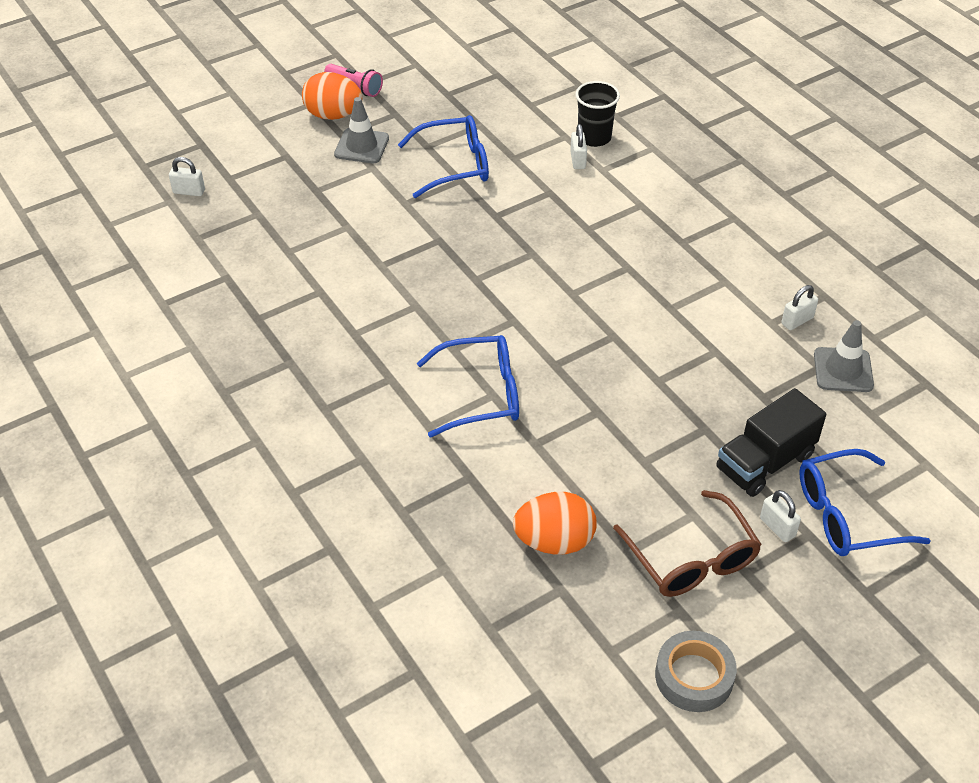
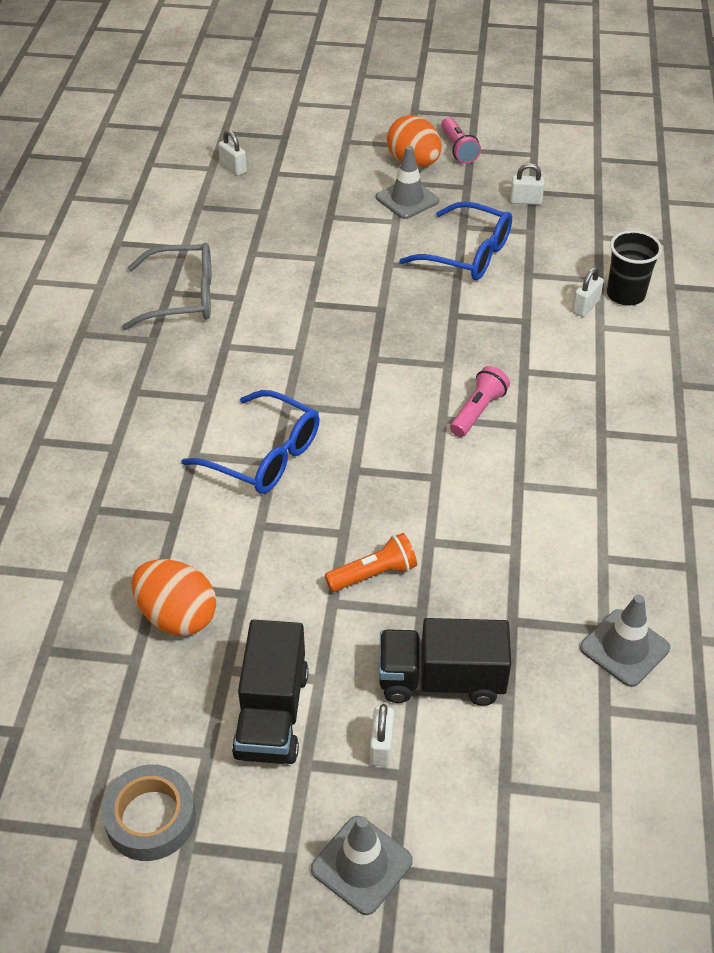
camera: 40 degrees right, 0 degrees up
brown glasses [613,490,762,597] -> black truck [232,620,309,764]
white padlock [781,285,818,330] -> white padlock moved to [510,163,545,205]
blue glasses [799,449,931,556] -> none
none -> grey glasses [122,243,211,330]
none -> grey traffic cone [311,816,413,915]
none -> orange flashlight [325,533,417,592]
none -> pink flashlight [450,366,510,437]

